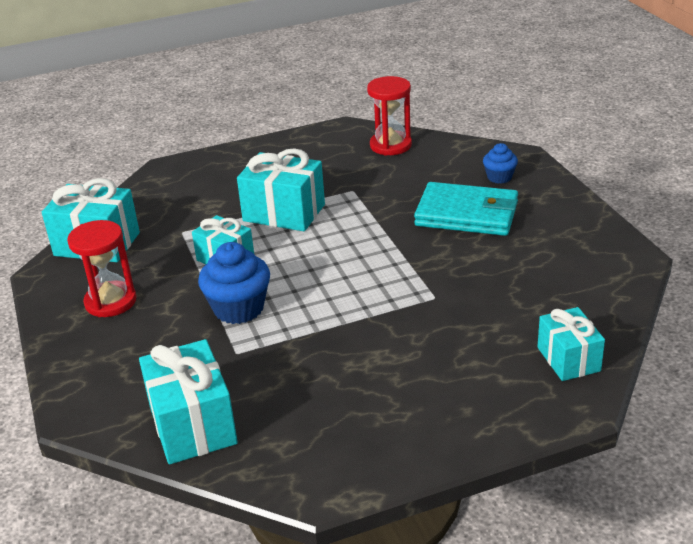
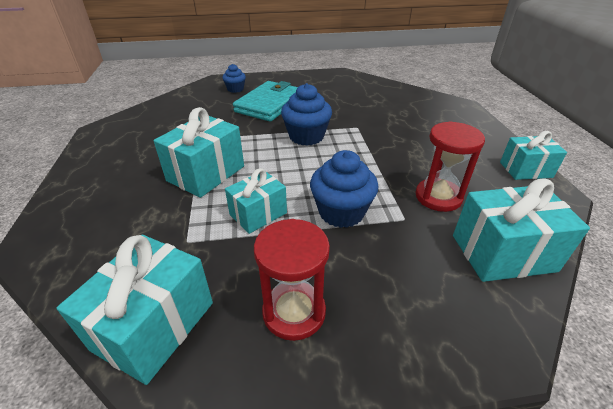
camera: 80 degrees left, 5 degrees up
red hourglass [367,76,412,156] -> red hourglass moved to [415,121,485,212]
turquoise gift [537,307,605,381] -> turquoise gift moved to [500,131,567,180]
none -> blue cupcake [281,83,332,146]

